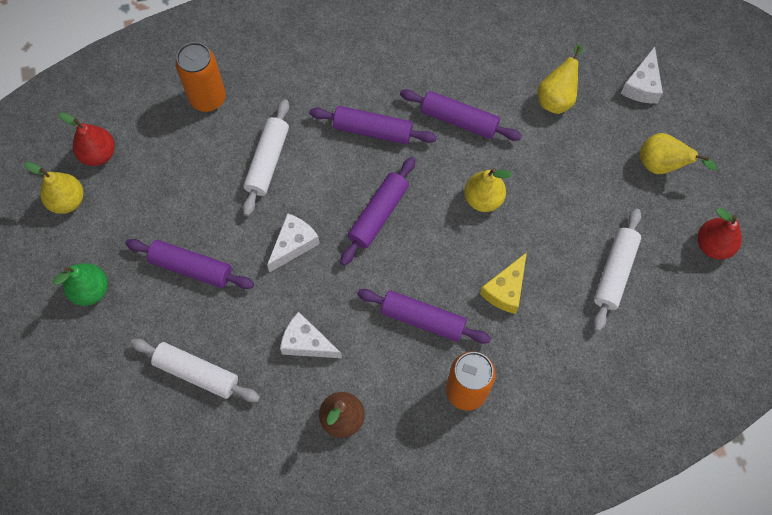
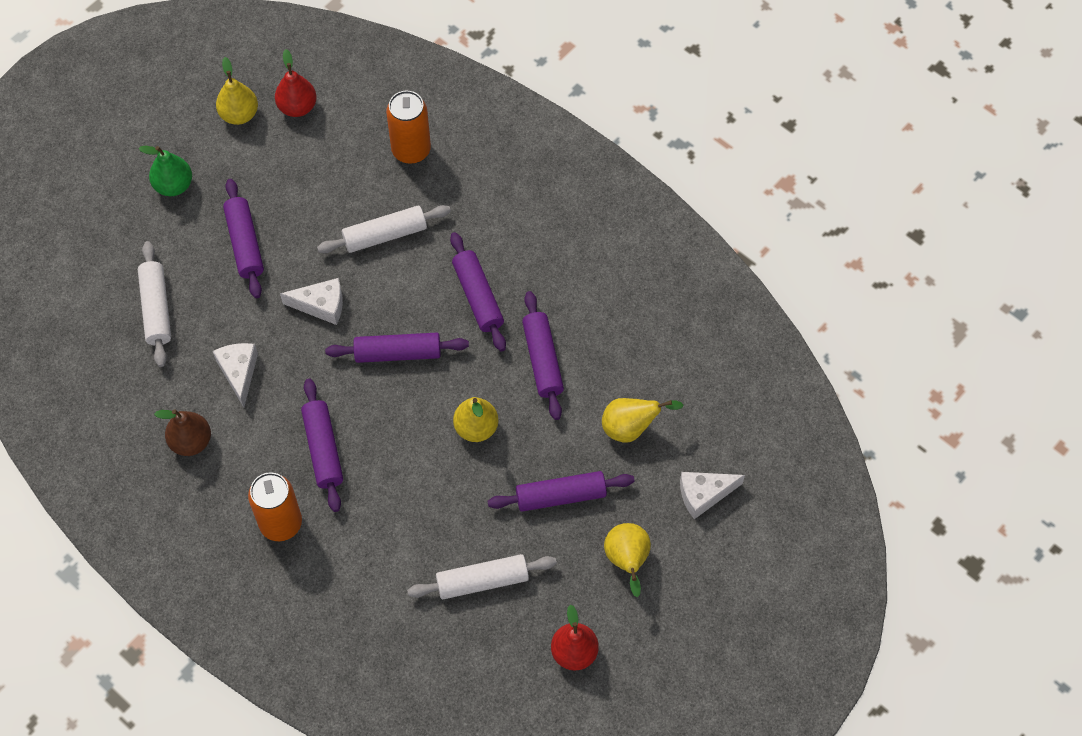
camera: 55 degrees right, 5 degrees down
yellow cheese [480,252,527,314] -> none
none -> purple rolling pin [488,471,634,512]

